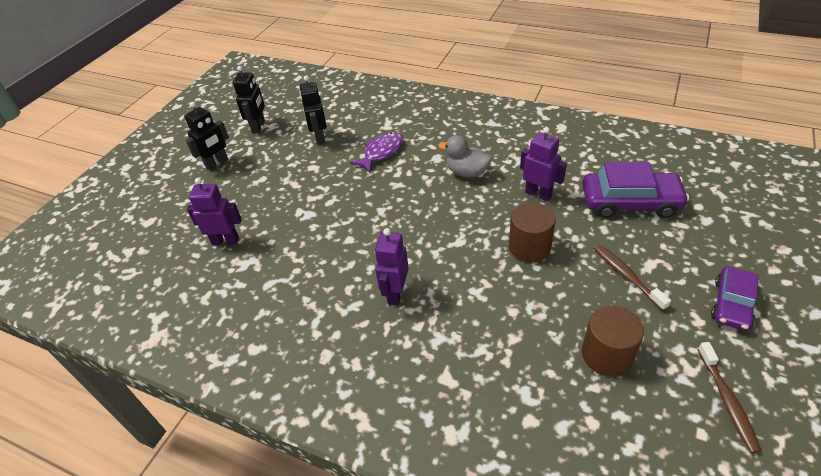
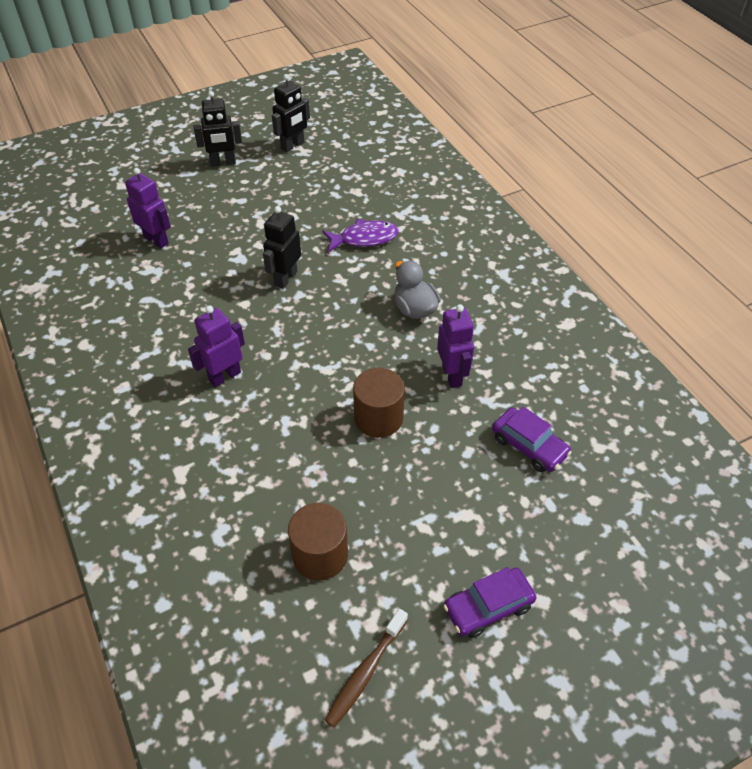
camera: 35 degrees right, 5 degrees up
black robot [300,75,327,145] -> black robot moved to [263,206,301,289]
purple car [582,162,689,218] -> purple car [492,406,572,472], size x0.63
brown toothbrush [593,245,671,311] -> none

